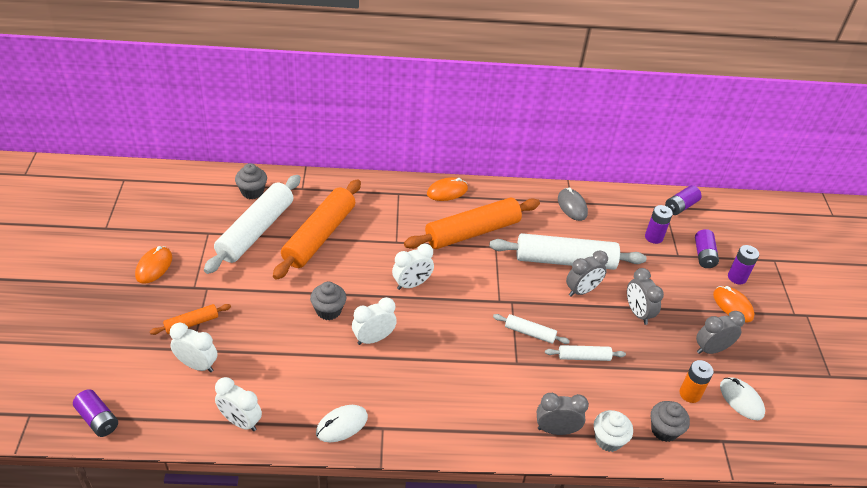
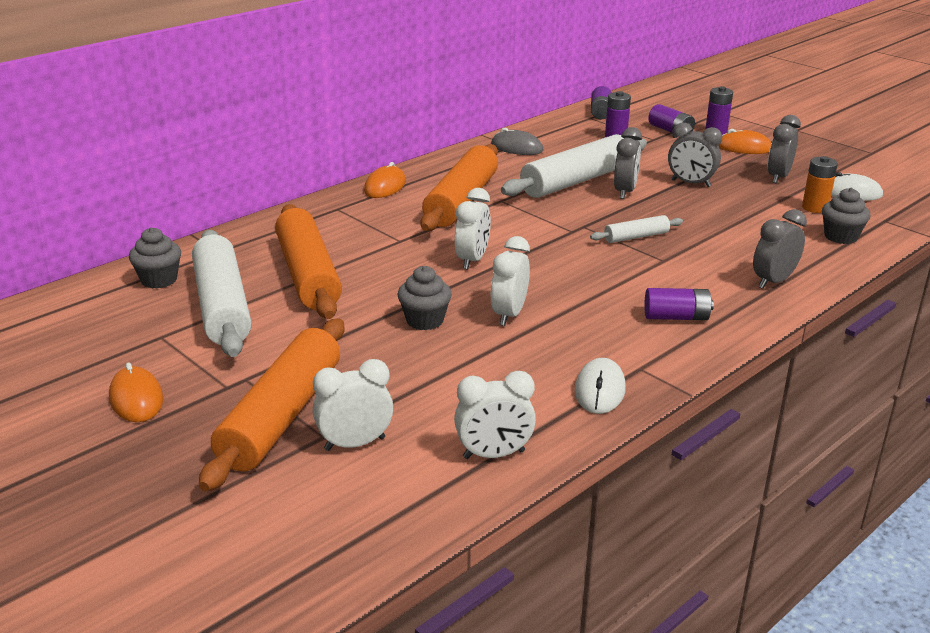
camera: 40 degrees left, 15 degrees down
purple battery [73,389,118,437] -> purple battery moved to [644,288,714,320]
orange rolling pin [150,304,231,335] -> orange rolling pin [199,318,344,491], size x2.12
white rolling pin [545,345,626,361] -> none
white cupcake [594,410,633,452] -> none

